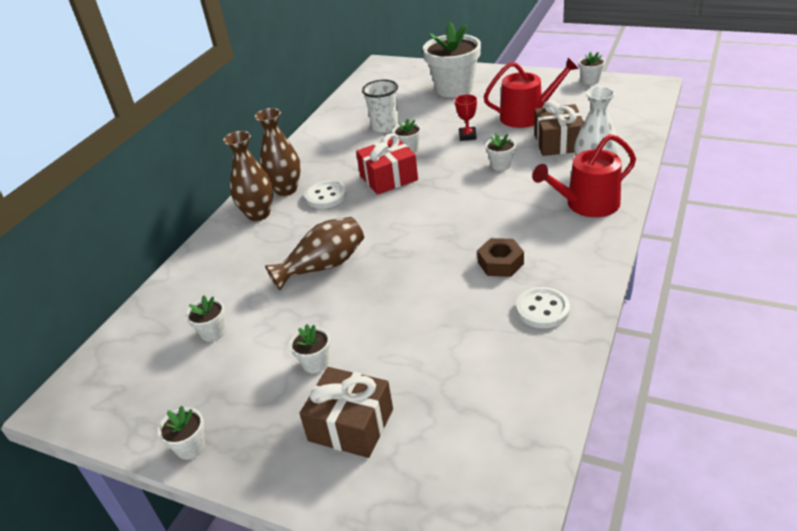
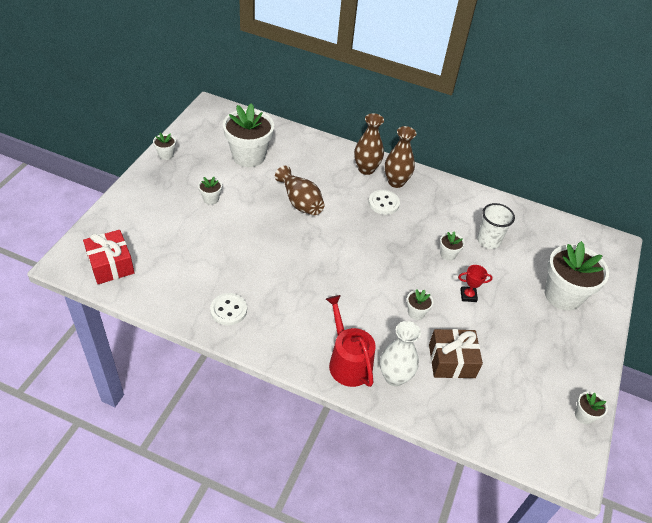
camera: 80 degrees right, 10 degrees up
white flower pot [186,295,225,342] -> white flower pot [223,104,274,167], size x2.25
brown gift [299,367,393,458] -> none
red gift [356,133,418,195] -> red gift moved to [83,230,134,284]
brown nut [477,238,524,277] -> none
red watering can [484,58,579,128] -> none

